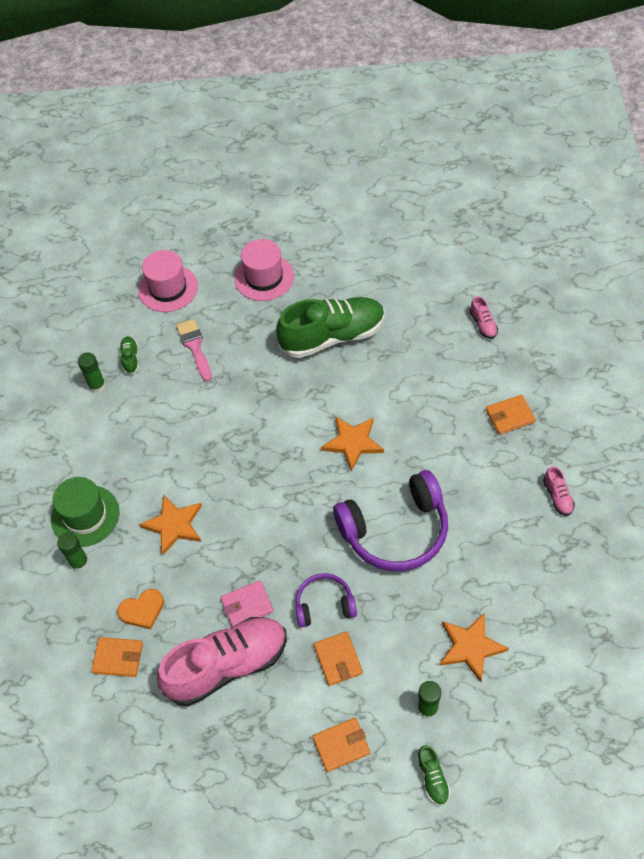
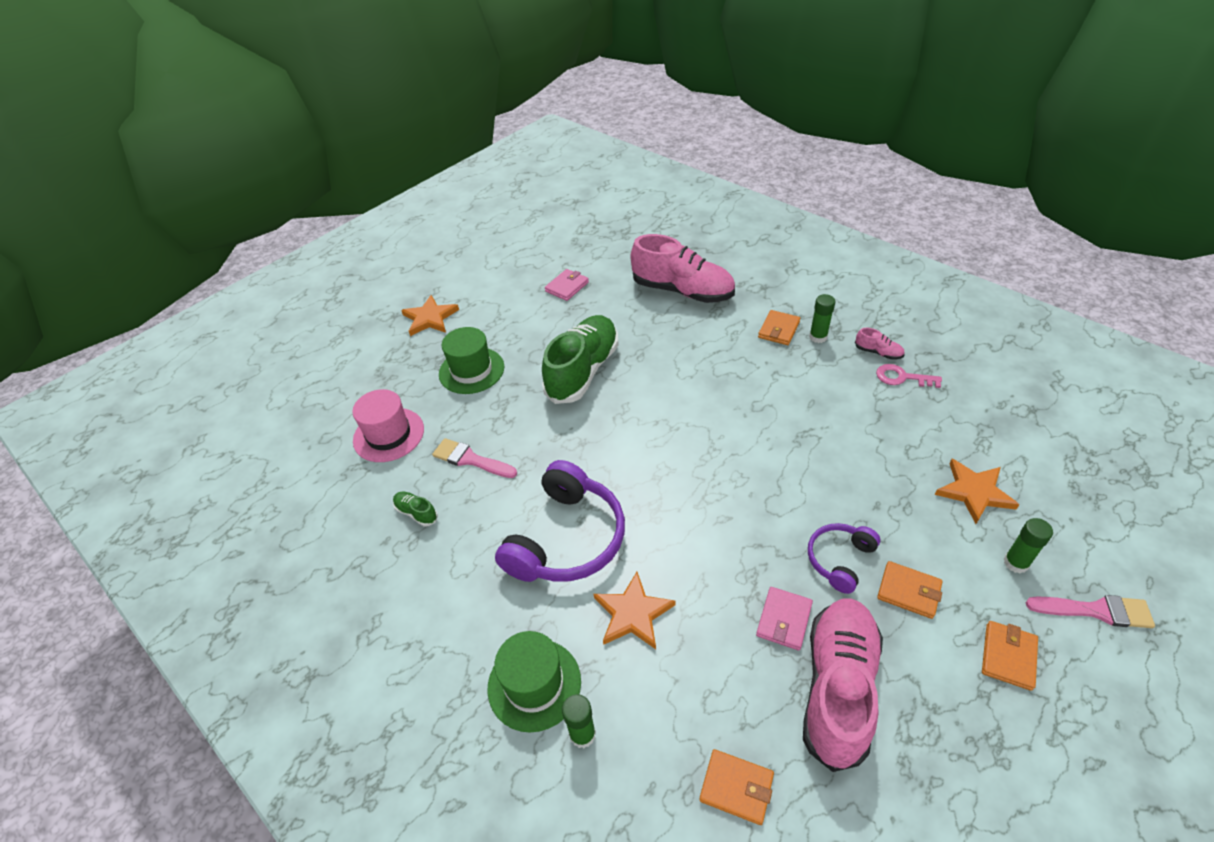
camera: 45 degrees left, 10 degrees down
green glue stick [78,352,106,393] -> green glue stick moved to [809,294,835,343]
orange wallet [91,637,143,677] -> orange wallet turned 60 degrees clockwise [699,749,774,825]
orange heart [117,589,164,629] -> none
pink hat [234,239,294,301] -> green hat [439,327,504,394]
orange star [321,416,384,471] -> orange star moved to [401,295,459,336]
purple headphones [333,470,448,571] -> purple headphones moved to [495,460,625,582]
green shoe [417,745,451,806] -> pink brush [1026,595,1155,628]
pink shoe [470,296,498,339] -> pink shoe [631,234,735,303], size x2.49
none -> pink wallet [545,269,589,301]
none -> pink key [876,364,942,388]

